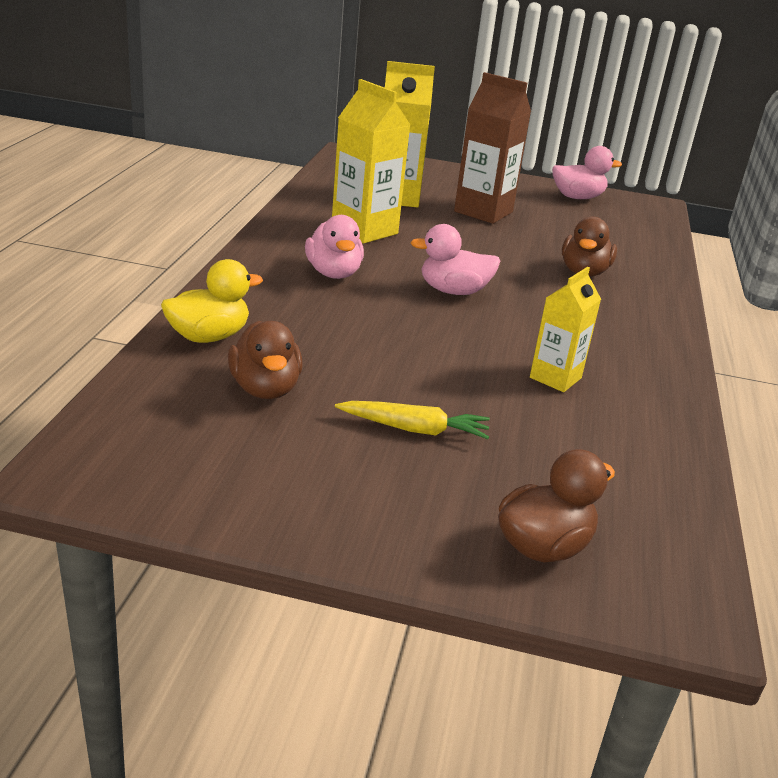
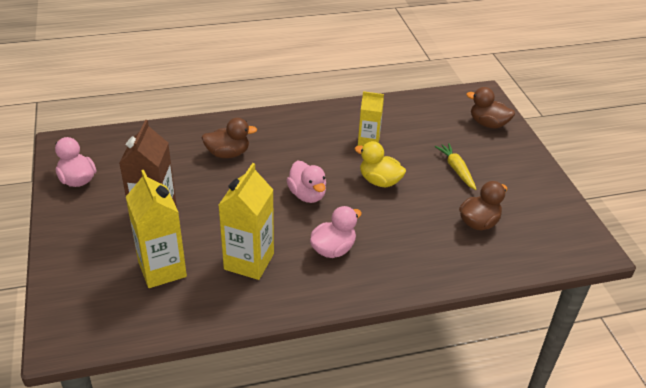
camera: 115 degrees left, 10 degrees up
yellow duck [161,259,263,343] -> yellow duck moved to [355,141,406,188]

